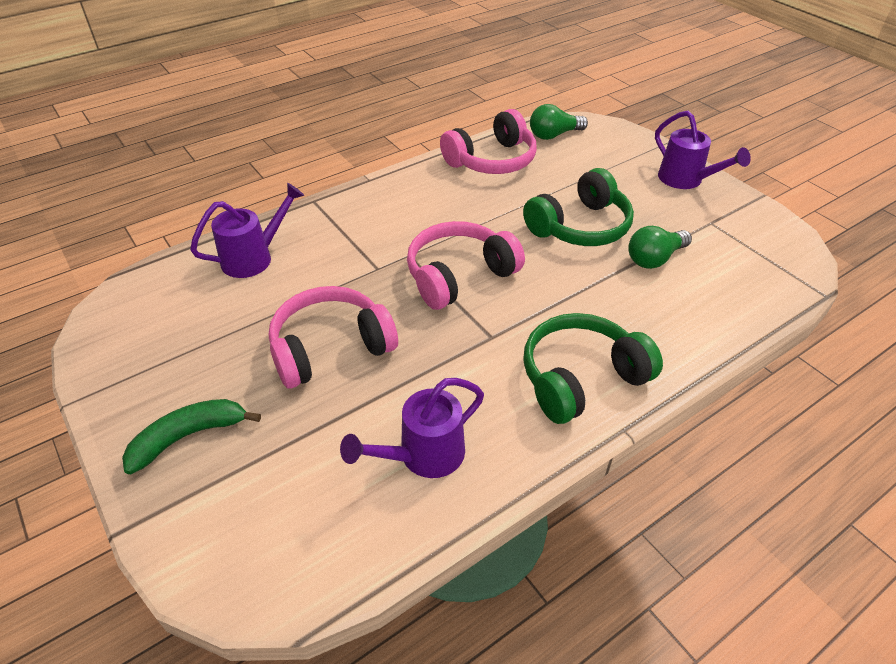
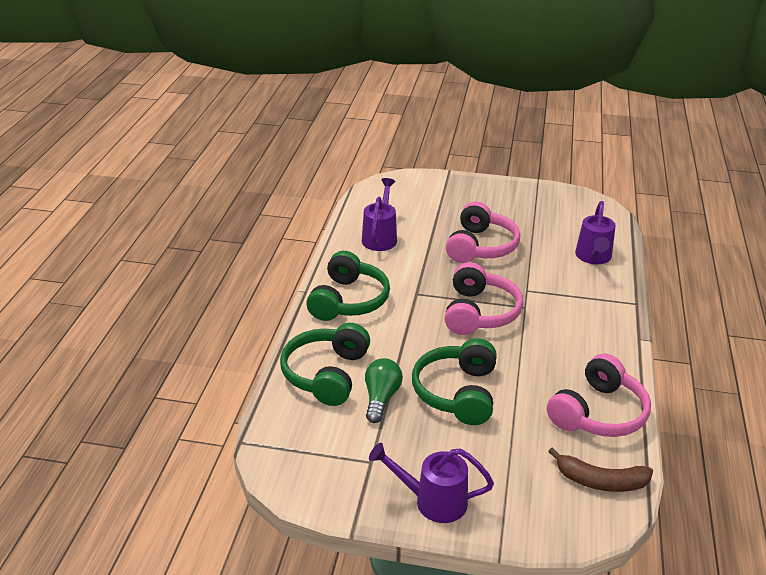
camera: 135 degrees right, 10 degrees down
green banana [122,399,261,474] -> none
pink headphones [440,109,537,174] -> pink headphones turned 150 degrees counterclockwise [547,353,651,437]
green light bulb [530,104,588,140] -> brown banana [548,447,653,492]
none -> green headphones [280,323,370,406]

